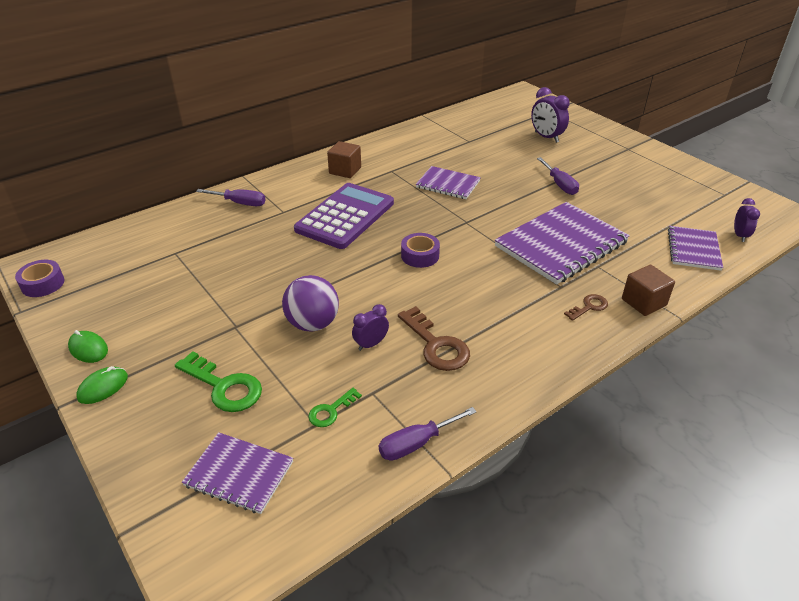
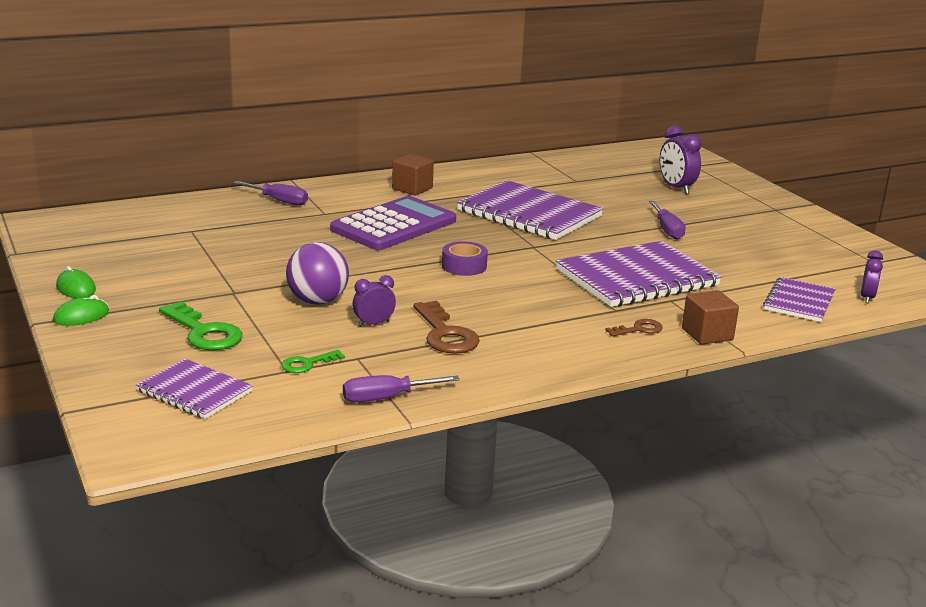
camera: 10 degrees right, 15 degrees down
purple tape [15,260,64,297] -> none
purple notebook [416,166,481,199] -> purple notebook [457,180,604,240], size x1.79

